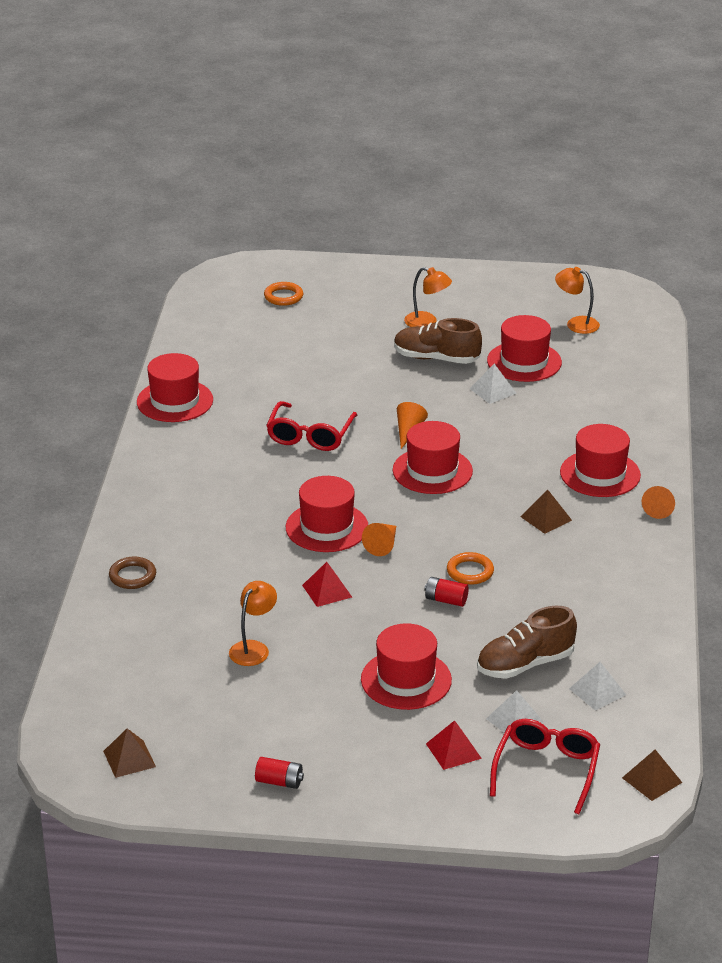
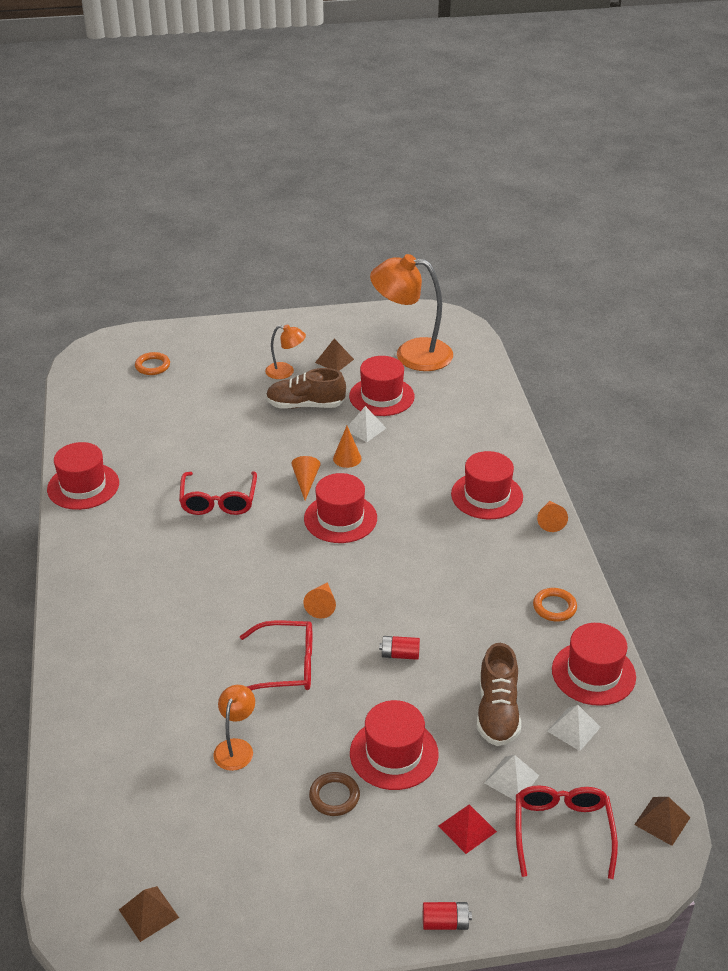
camera: 15 degrees left, 5 degrees up
brown ring [109,557,156,589] -> brown ring moved to [309,772,360,816]
red battery [255,757,304,789] -> red battery moved to [423,902,472,930]
red hat [286,476,368,552] -> red hat moved to [552,623,636,706]
red pyramid [302,562,352,607] -> red glasses [240,621,312,691]
orange ring [447,552,494,585] -> orange ring moved to [533,588,577,621]
brown shoe [477,606,577,679] -> brown shoe turned 45 degrees counterclockwise [477,643,521,746]
brown pyramid [520,490,572,534] -> brown pyramid moved to [315,339,354,371]
orange lamp [555,267,600,334] -> orange lamp [370,254,453,371], size x2.03
none -> orange cone [333,426,362,468]

